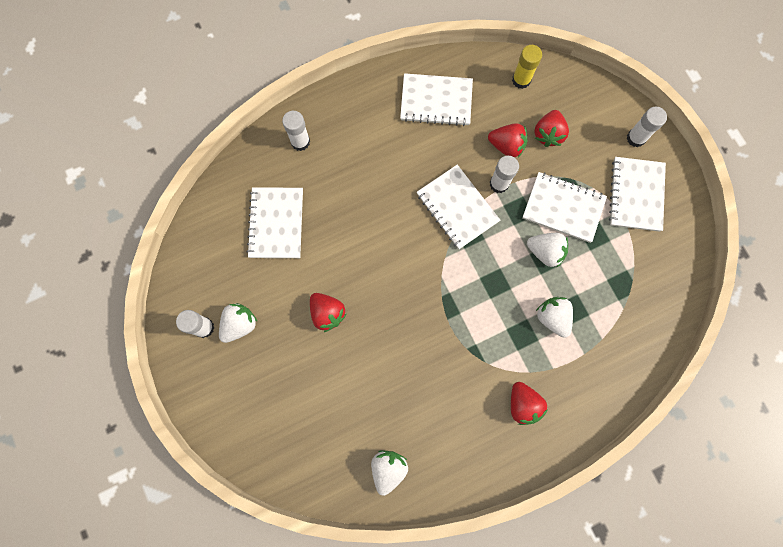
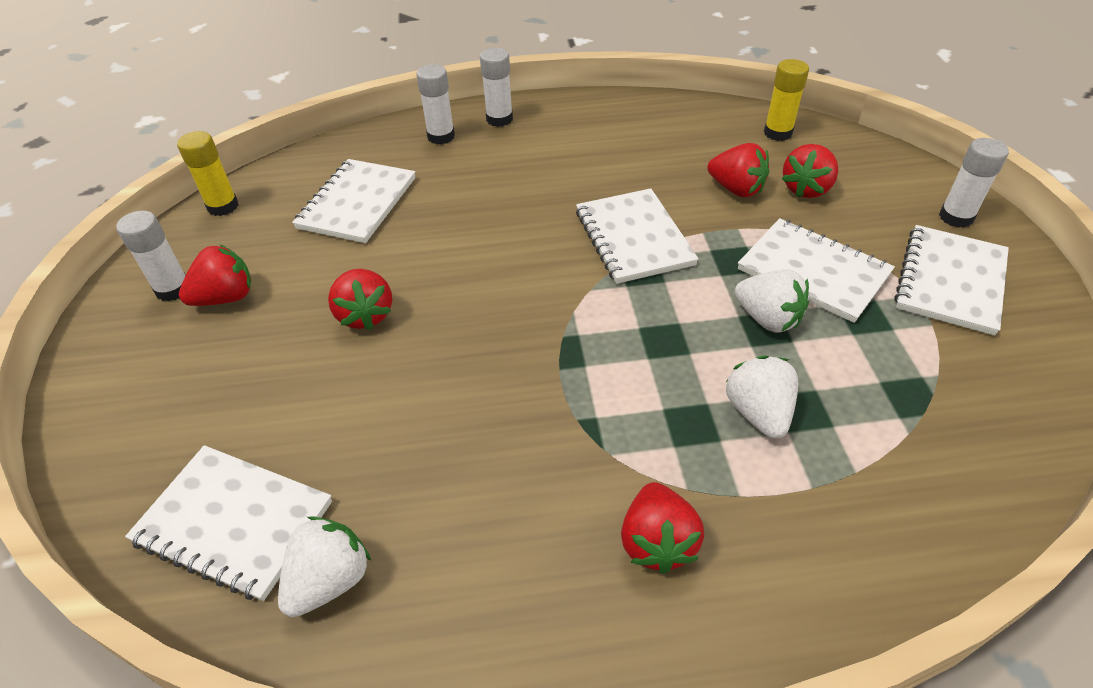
camera: 20 degrees right, 30 degrees down
white strawberry [219,303,258,343] -> red strawberry [179,245,251,306]
white notebook [400,73,473,126] -> white notebook moved to [125,445,332,601]
white glue stick [490,156,519,193] -> white glue stick moved to [480,48,513,127]
none -> yellow glue stick [177,131,238,216]

